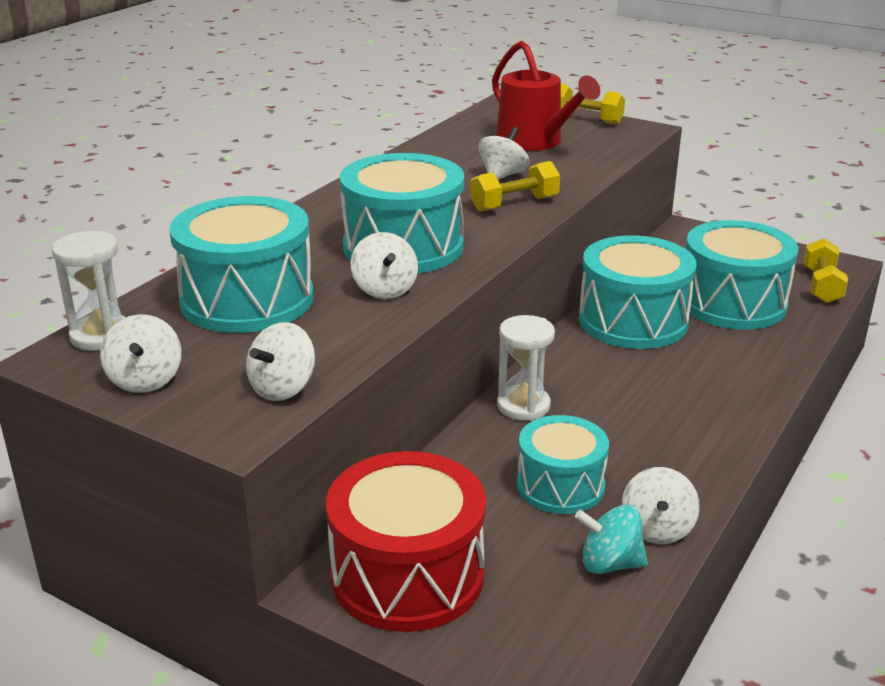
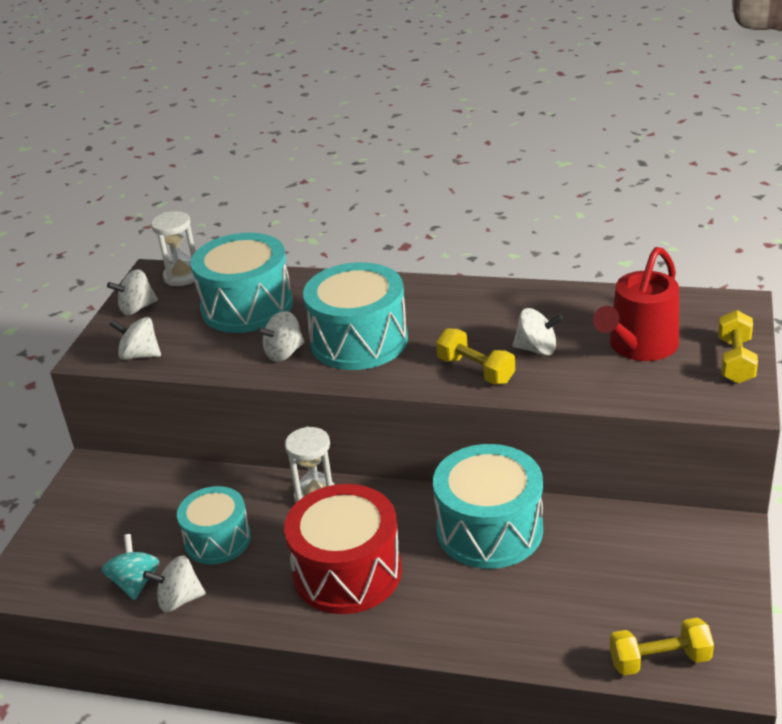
camera: 75 degrees right, 5 degrees up
red drum [326,451,486,632] -> red drum moved to [284,484,402,614]
turquoise drum [686,220,799,330] -> none

